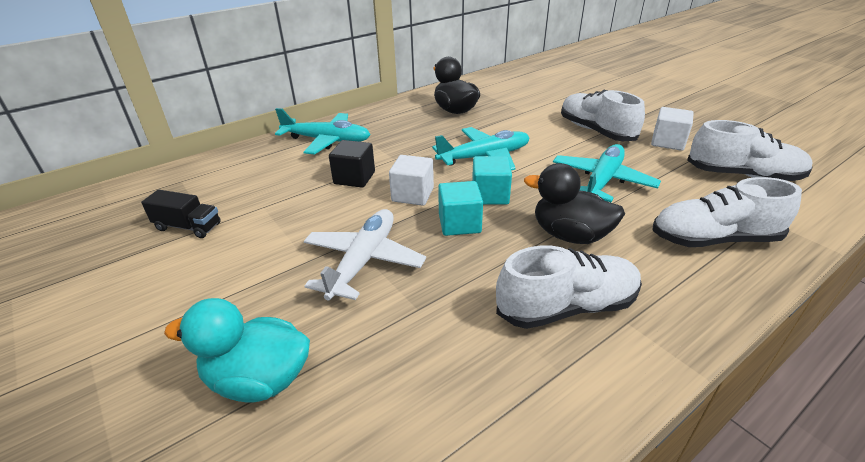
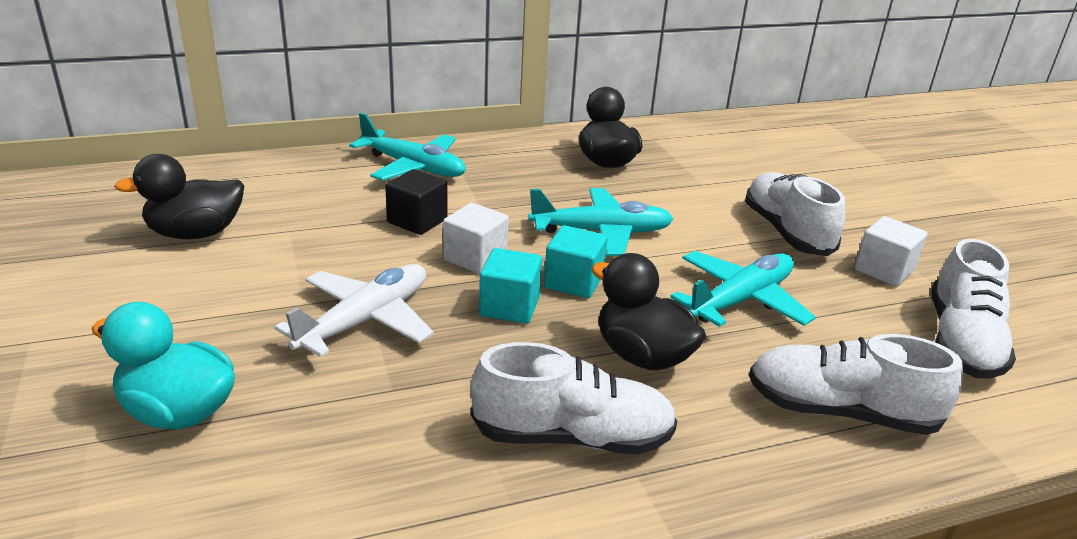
camera: 15 degrees right, 5 degrees down
black truck [141,190,221,238] -> black duck [114,154,245,239]
white shoe [687,120,813,181] -> white shoe turned 75 degrees clockwise [931,239,1016,378]

